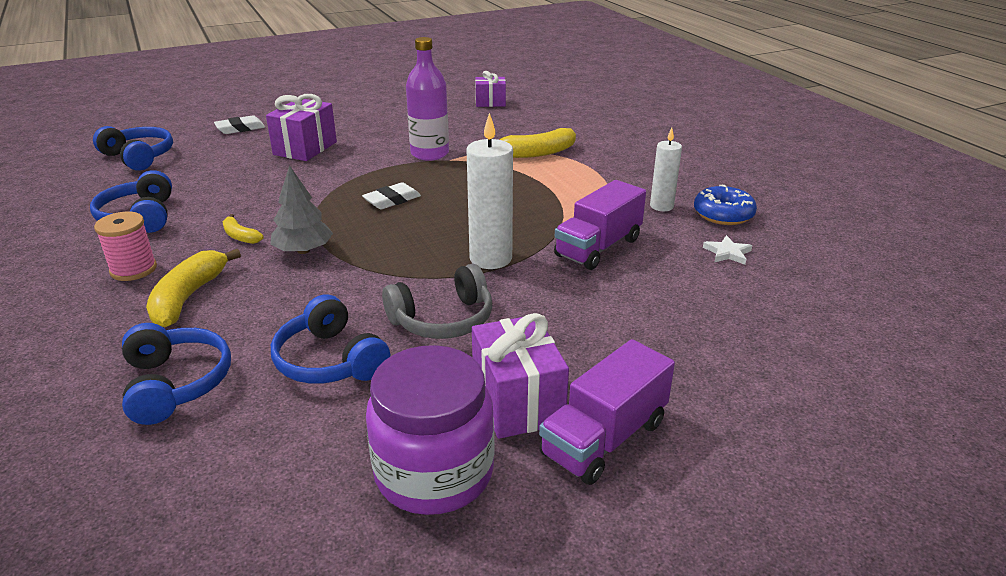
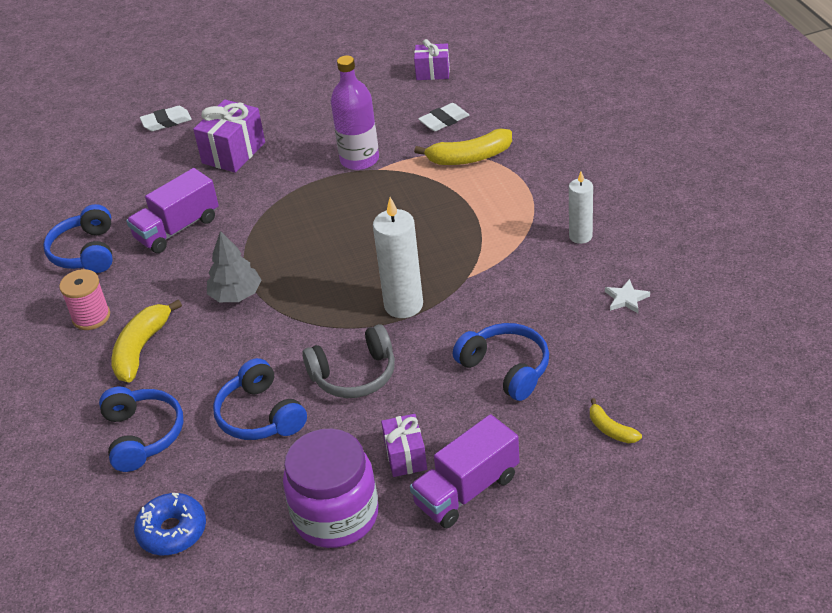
camera: 10 degrees right, 10 degrees up
blue headphones [93,126,173,171] -> blue headphones moved to [453,323,549,401]
yellow banana [223,214,264,244] -> yellow banana moved to [590,398,642,443]
white eraser [362,182,421,209] -> white eraser moved to [418,103,469,131]
purple gift [472,313,569,439] -> purple gift [381,414,427,477], size x0.64
purple truck [554,180,646,270] -> purple truck moved to [126,168,219,253]
blue donut [694,185,757,225] -> blue donut moved to [134,493,206,555]

